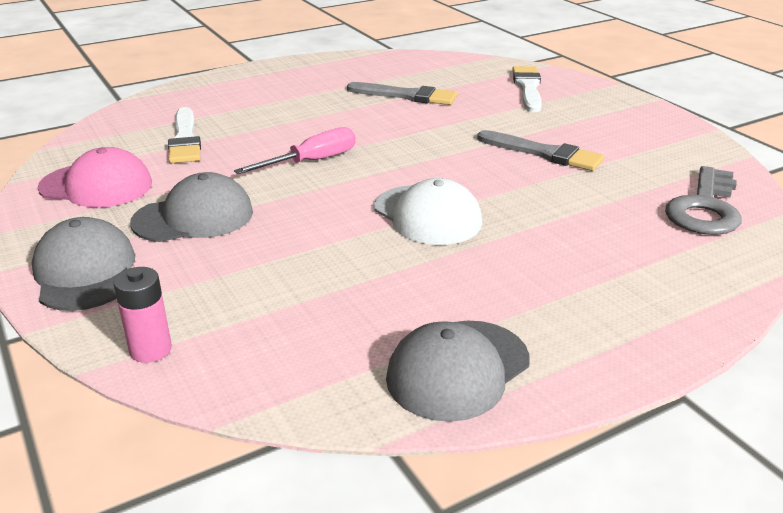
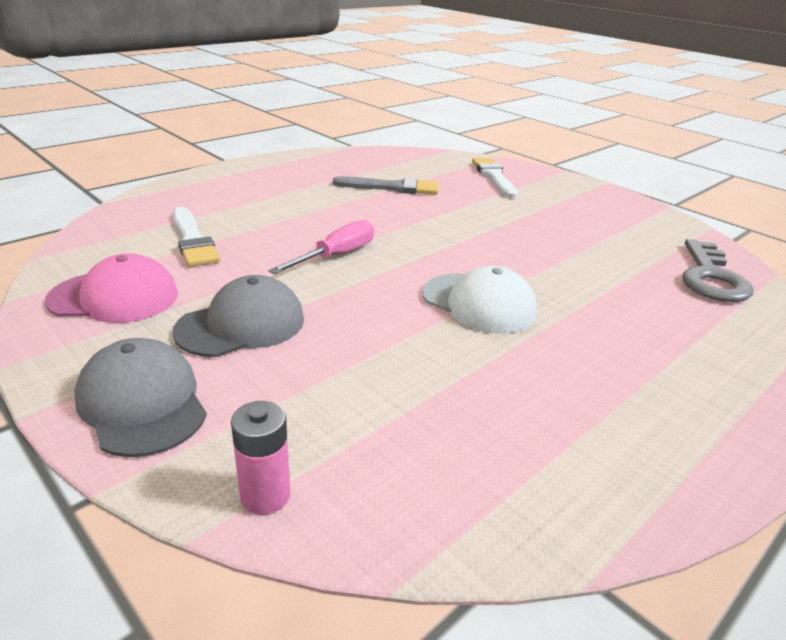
camera: 15 degrees left, 0 degrees up
grey cap [386,321,530,422] -> none
grey brush [477,130,604,171] -> none

